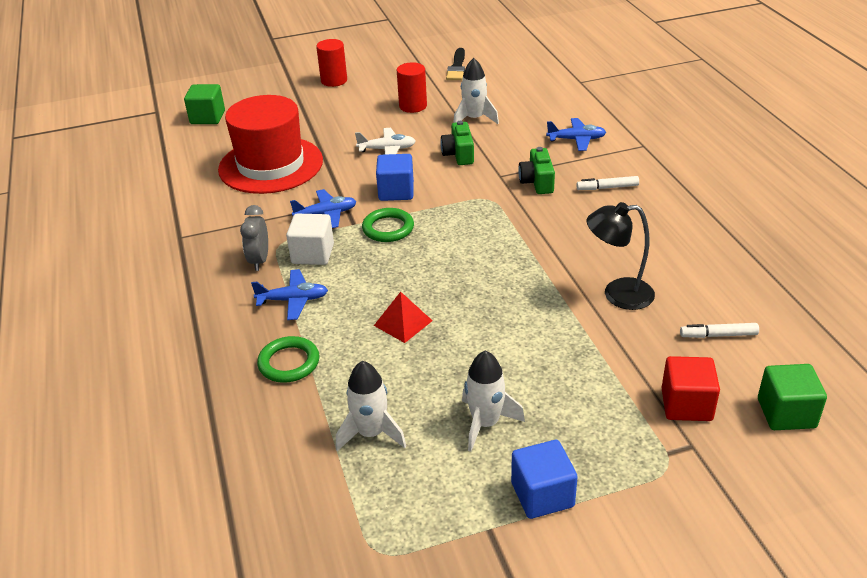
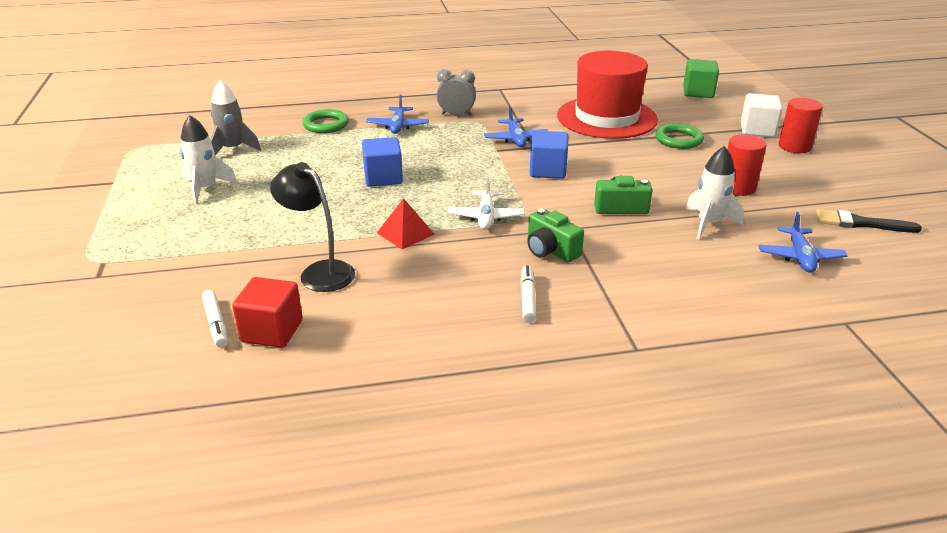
camera: 95 degrees right, 5 degrees down
white cube [286,214,334,265] -> white cube moved to [741,93,783,137]
white rocket [336,361,406,451] -> grey rocket [211,80,261,155]
white plane [355,128,416,155] -> white plane moved to [447,176,525,230]
green ring [362,208,414,242] -> green ring moved to [655,123,704,149]
red pyramid [374,292,433,343] -> red pyramid moved to [377,198,434,249]
blue cube [511,440,578,519] -> blue cube moved to [362,137,403,187]
green camera [518,147,555,194] -> green camera turned 135 degrees counterclockwise [527,209,584,262]
blue plane [546,118,606,151] -> blue plane moved to [759,212,847,273]
black lamp [587,202,655,310] -> black lamp turned 60 degrees counterclockwise [270,162,355,292]
red cube [661,356,720,421] -> red cube moved to [232,277,303,348]
white marker [680,323,759,338] -> white marker turned 150 degrees clockwise [202,290,228,348]
green cube [758,364,827,430] -> none

